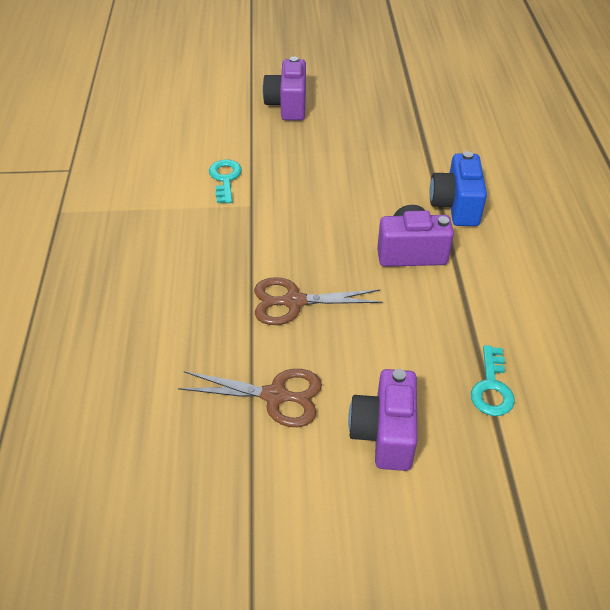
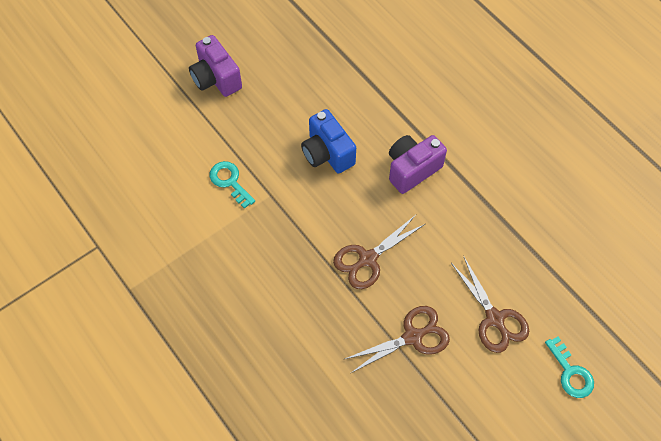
camera: 35 degrees left, 15 degrees up
purple camera [348,369,418,471] -> brown scissors [451,257,529,353]
blue camera [430,151,487,226] -> blue camera moved to [301,109,356,173]
turquoise key [471,345,515,416] -> turquoise key moved to [545,336,594,398]

